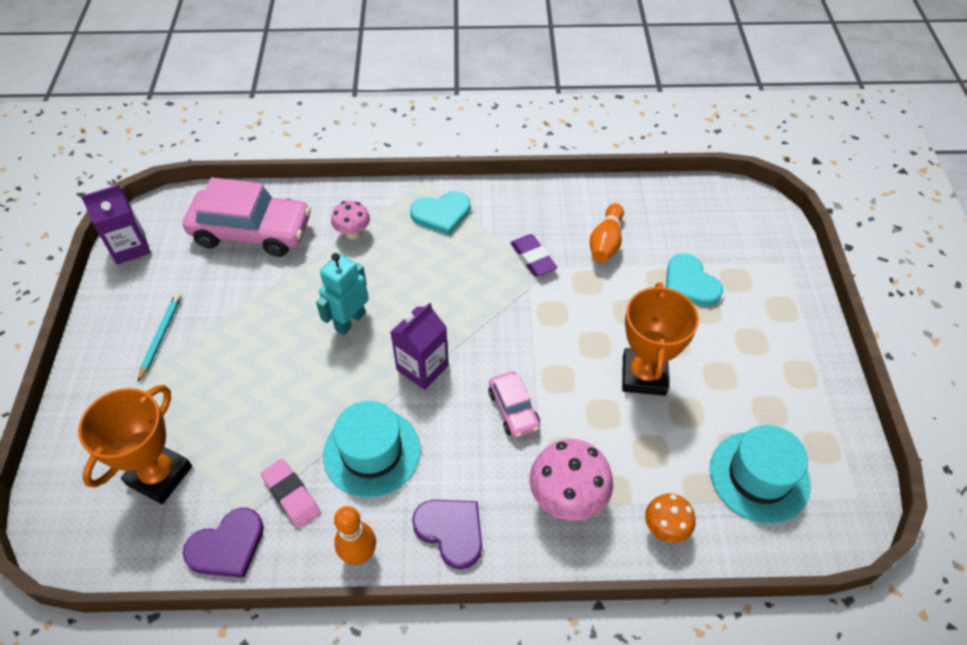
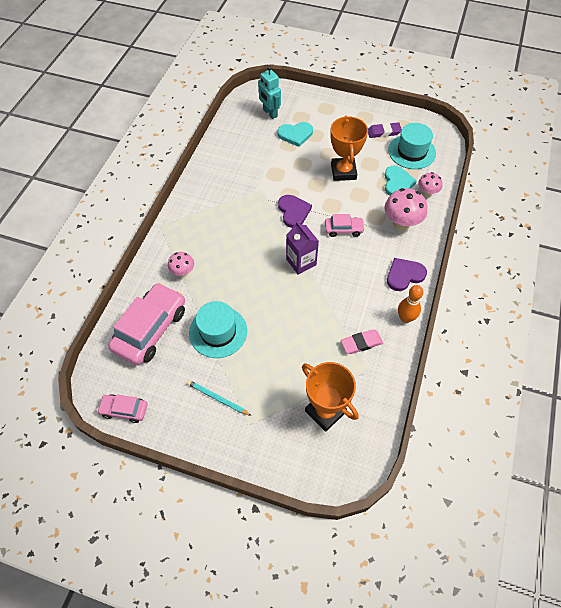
camera: 70 degrees left, 5 degrees up
purple carton [81,185,151,264] -> pink car [97,394,147,423]
purple heart [183,508,264,578] -> purple heart moved to [278,195,312,228]
turquoise robot [316,253,369,335] -> turquoise robot moved to [258,66,281,119]
turquoise hat [323,401,421,498] -> turquoise hat moved to [189,301,247,358]
turquoise heart [410,191,471,235] -> turquoise heart moved to [384,166,417,196]
purple eraser [511,234,557,277] -> purple eraser moved to [368,122,402,138]
orange bowling pin [590,203,624,263] -> none
orange trophy [622,282,699,396] -> orange trophy turned 60 degrees clockwise [330,116,368,181]
orange mushroom [645,493,695,543] -> pink mushroom [418,172,443,197]

